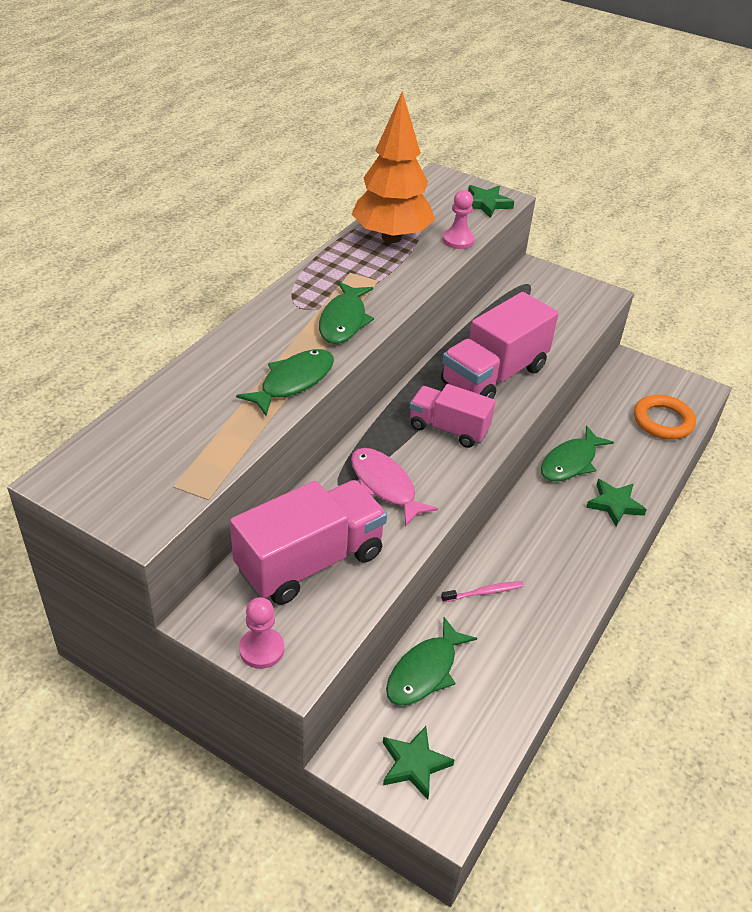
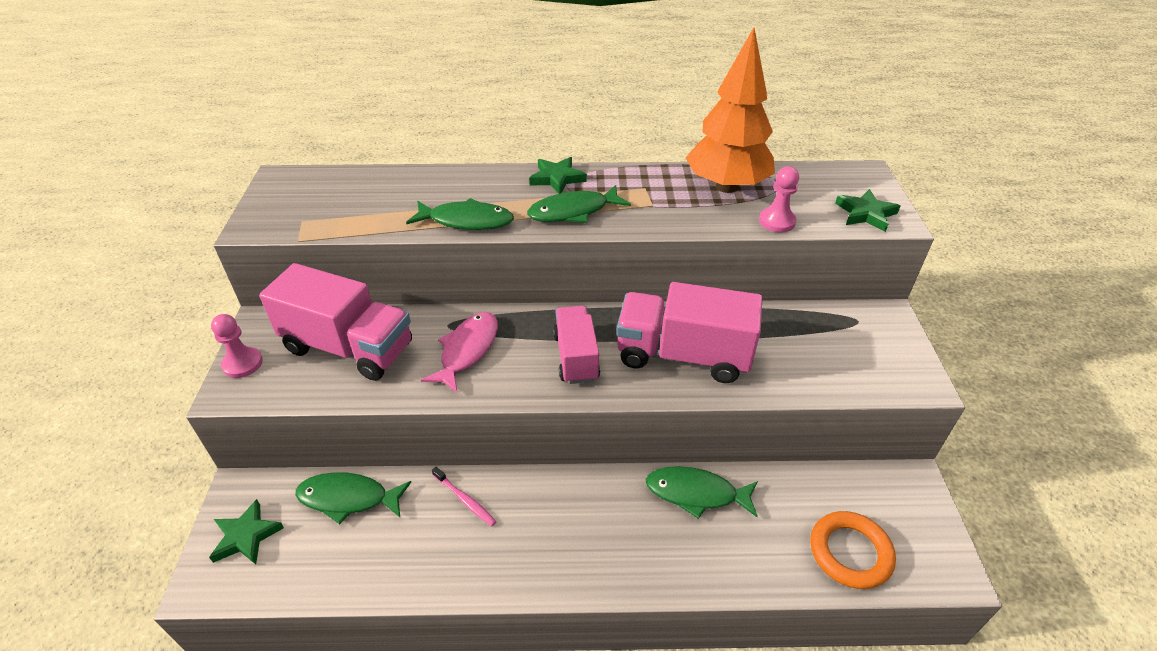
camera: 60 degrees right, 0 degrees up
green star [586,479,647,526] -> green star moved to [529,157,587,194]

